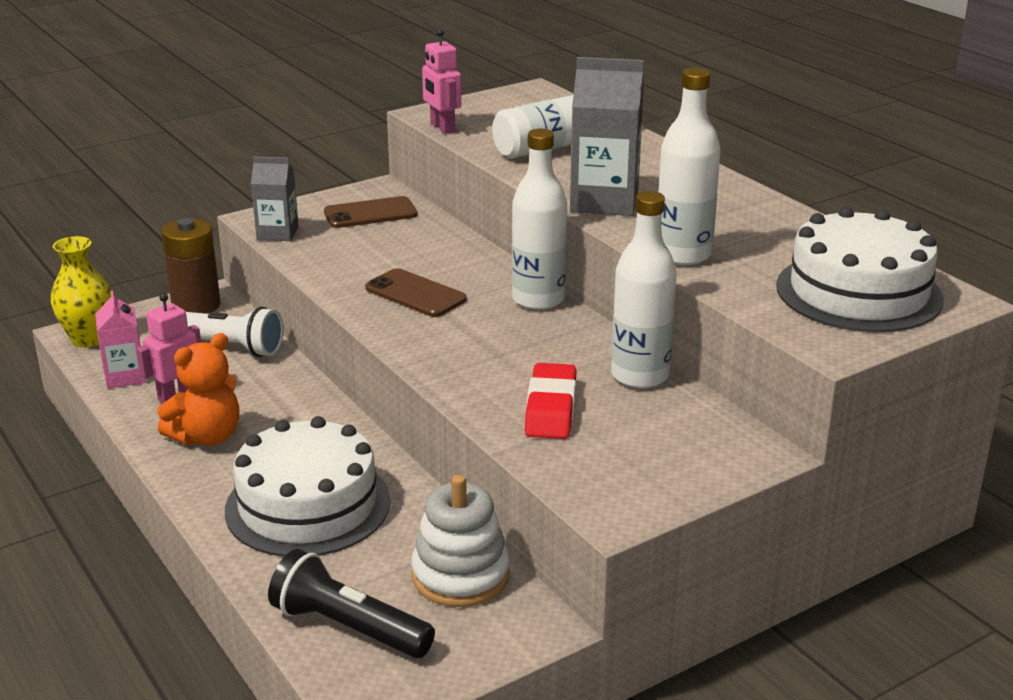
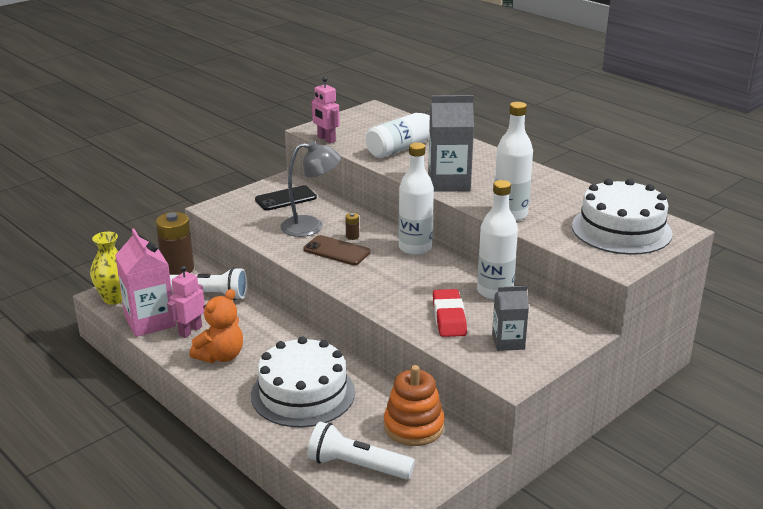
camera: 10 degrees left, 0 degrees up
pink carton [95,291,146,389] -> pink carton [115,228,176,337], size x1.66
grey carton [251,156,299,241] -> grey carton moved to [492,286,529,351]
black flashlight [268,549,435,658] -> white flashlight [308,421,415,480]
brown phone [324,196,417,228] -> black phone [255,185,317,211]
white stacking toy [411,475,510,607] -> orange stacking toy [384,365,444,446]
none -> grey lamp [280,141,341,237]
none -> brown battery [345,213,359,240]

